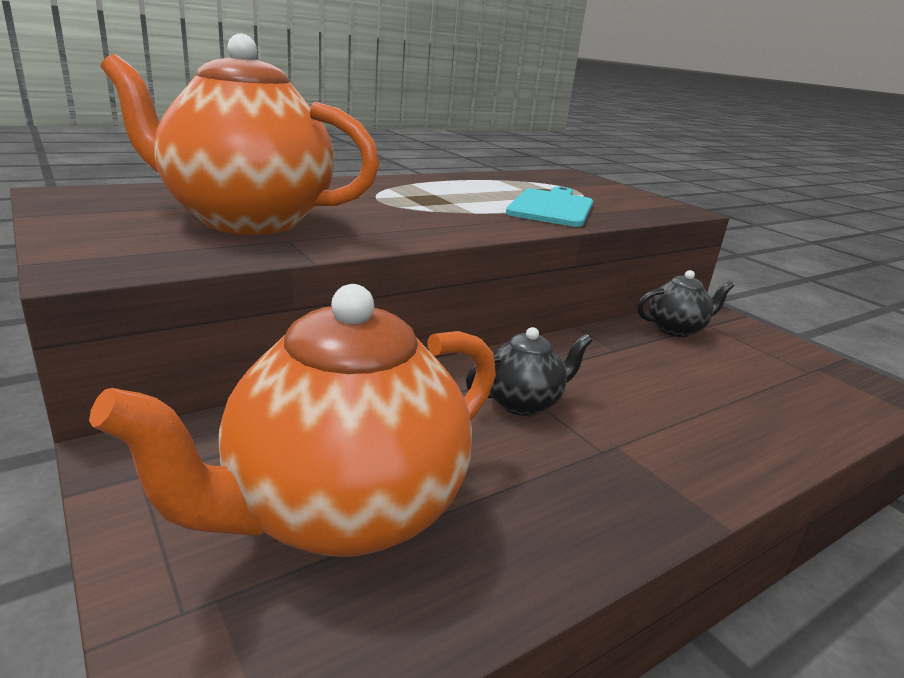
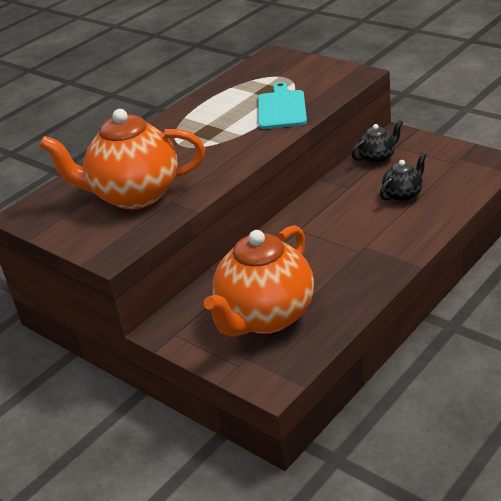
camera: 10 degrees left, 10 degrees up
black teapot [466,327,592,416] -> black teapot moved to [380,153,427,202]

